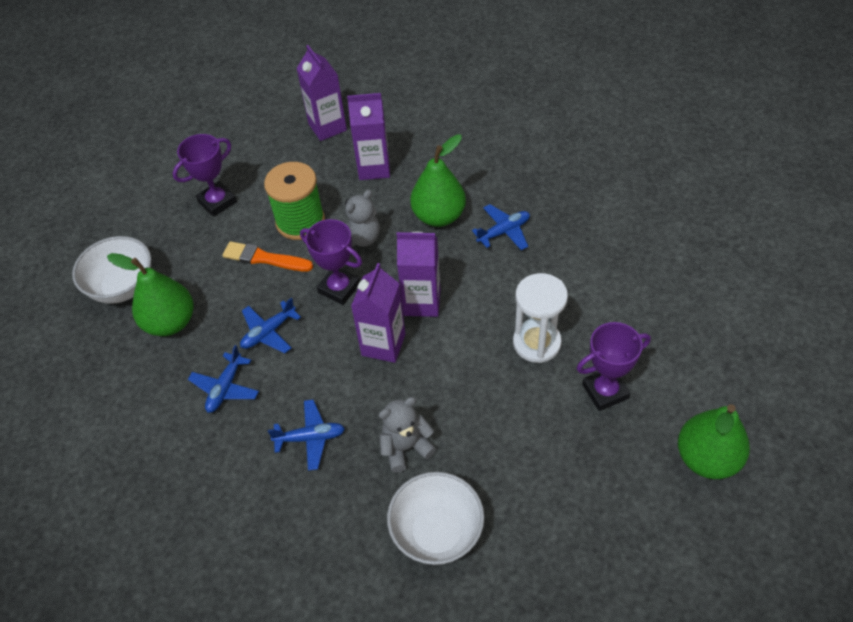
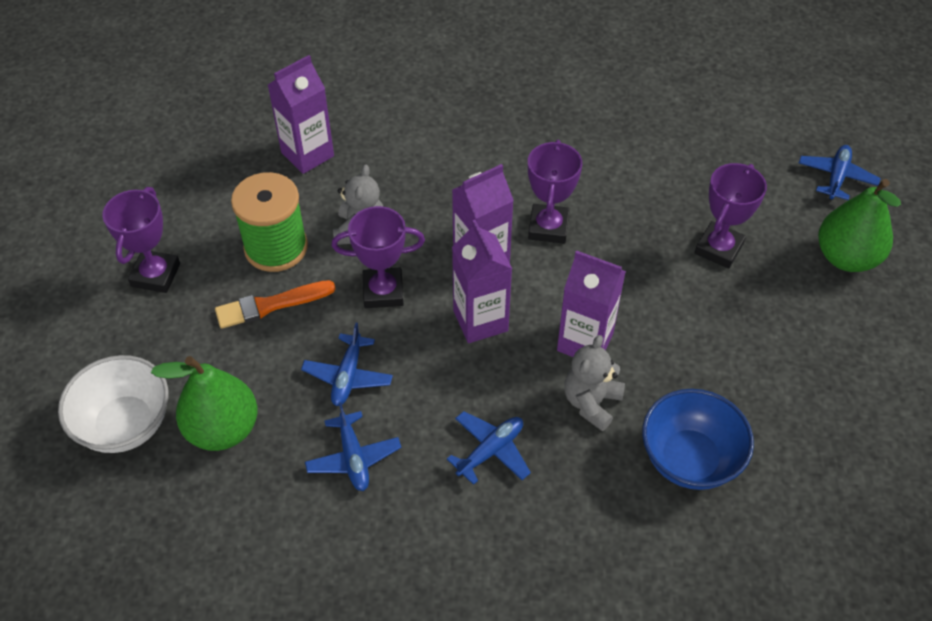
camera: 40 degrees left, 0 degrees up
purple carton [296,45,347,141] -> purple carton moved to [557,250,626,357]
white bowl [387,472,484,565] -> blue bowl [642,389,754,490]
green pear [410,134,466,227] -> none
blue plane [472,204,530,250] -> blue plane moved to [799,145,881,201]
white hourglass [513,273,568,363] -> none
none -> purple trophy [528,140,582,244]

